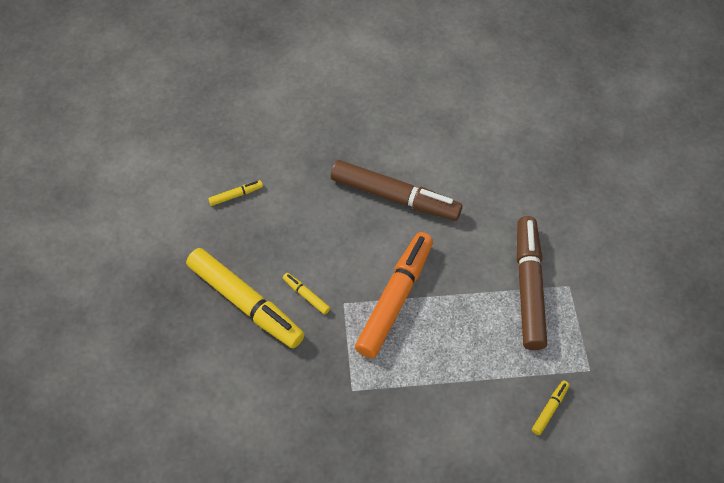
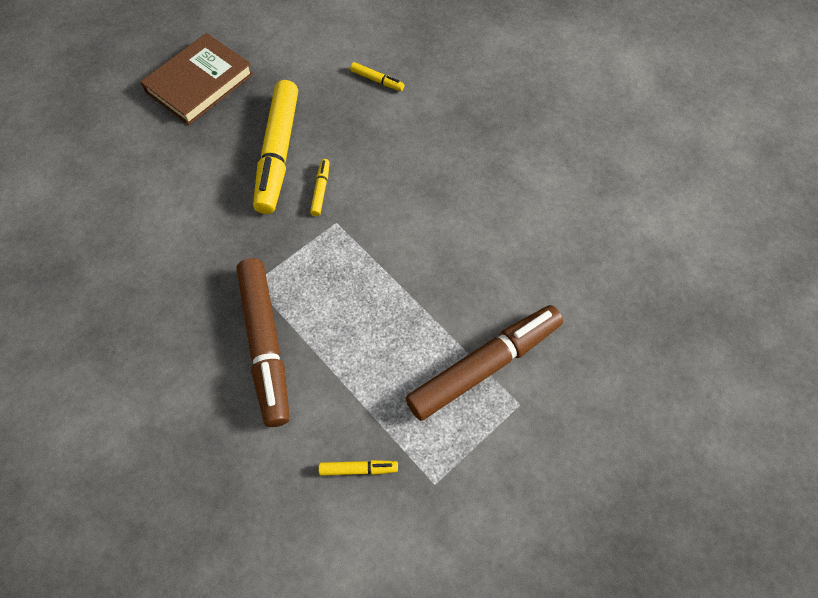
camera: 55 degrees right, 5 degrees up
brown marker [331,160,463,221] -> brown marker moved to [236,258,290,427]
orange marker [355,232,433,358] -> none
none -> brown book [140,33,253,125]

